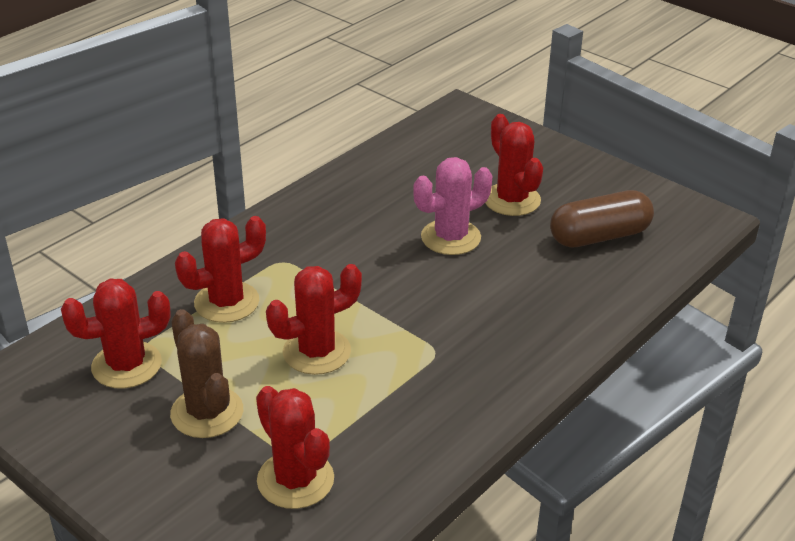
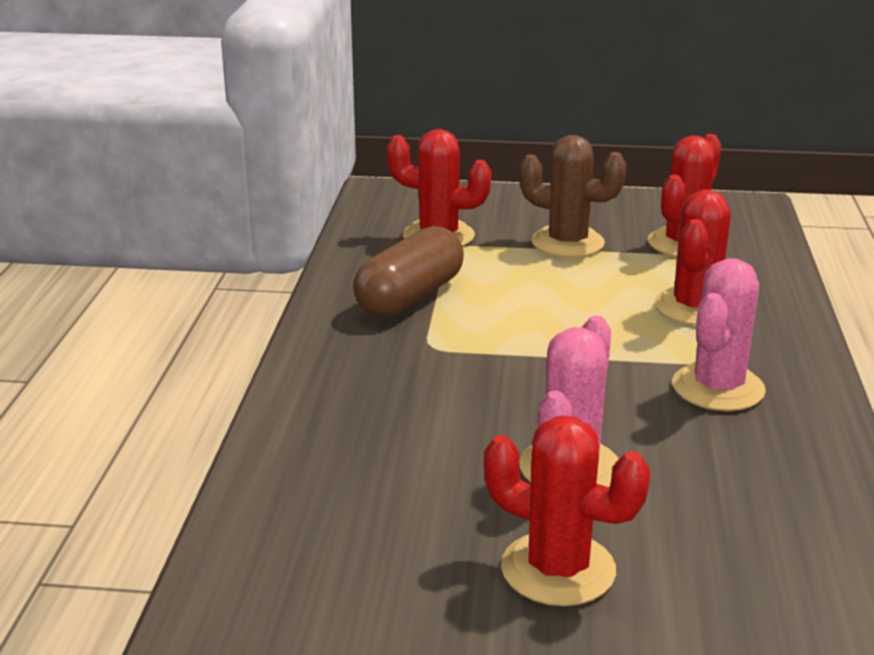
camera: 145 degrees right, 10 degrees down
red cactus [266,264,362,375] -> none
brown capsule [550,190,654,248] -> brown capsule moved to [353,226,464,317]
none -> pink cactus [672,258,766,411]

